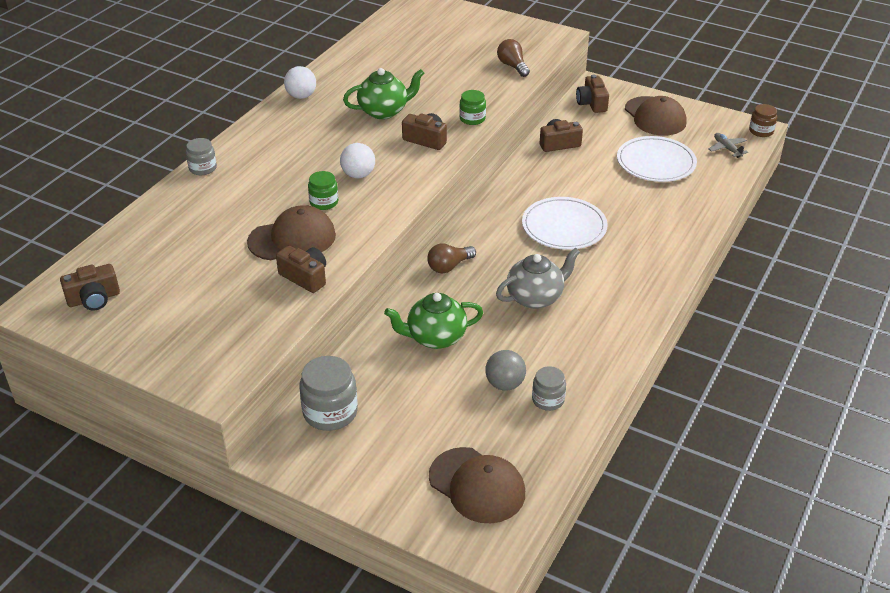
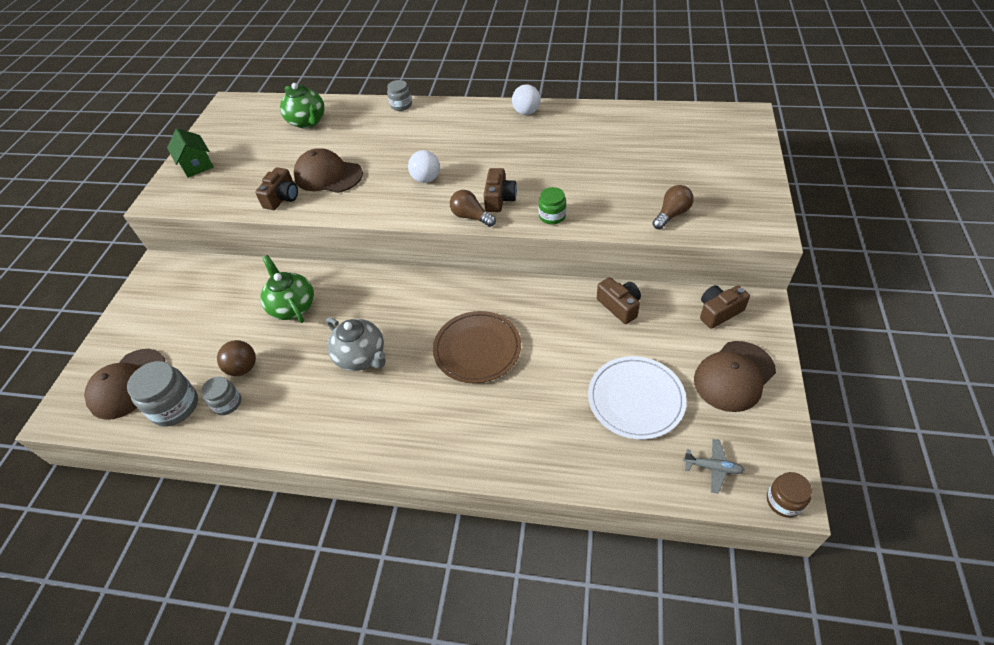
camera: 75 degrees right, 10 degrees up
brown camera [60,264,120,310] -> none
brown cap [247,205,336,260] -> brown cap turned 150 degrees clockwise [293,148,363,193]
grey jar [299,356,358,431] -> grey jar moved to [127,361,198,426]
green jar [308,171,338,210] -> none
green teapot [343,68,424,119] -> green teapot moved to [280,83,325,128]
brown light bulb [427,243,476,273] -> brown light bulb moved to [450,190,496,227]
grey ball [485,350,526,390] -> brown ball [217,340,256,376]
white plate [522,197,608,250] -> brown plate [433,311,521,383]
grey plane [708,133,748,158] -> grey plane turned 60 degrees clockwise [683,439,744,494]
none -> green house [167,128,214,178]

